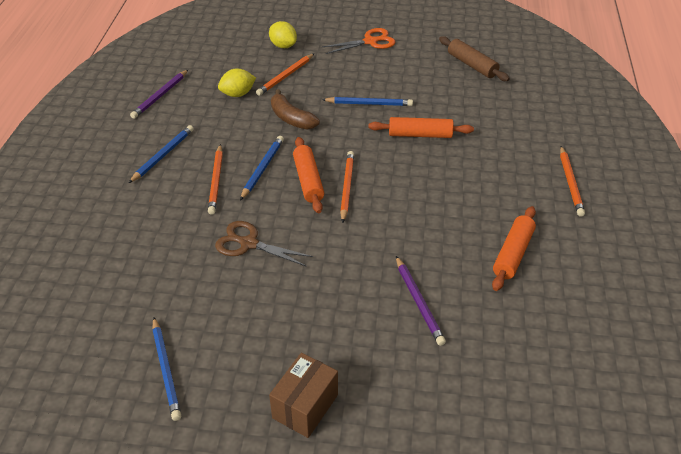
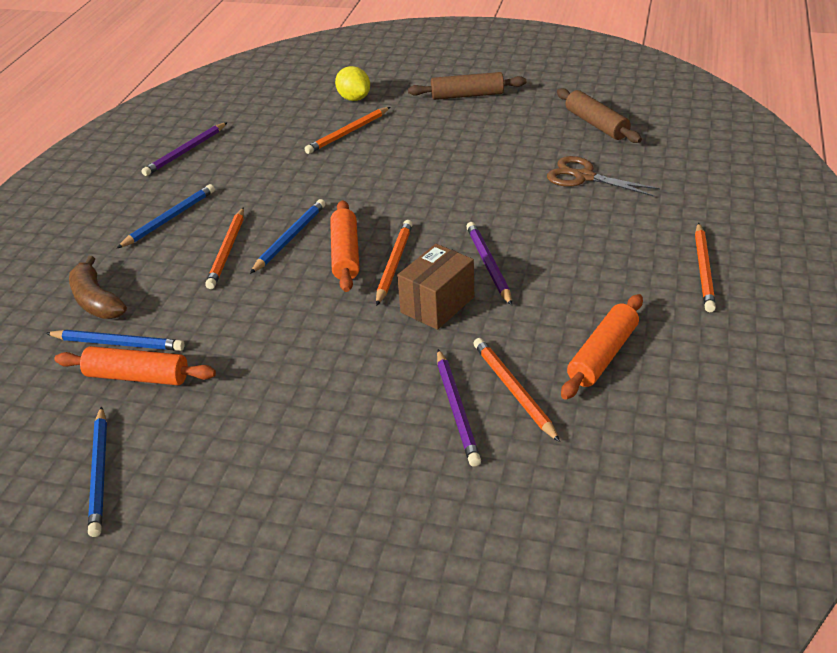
camera: 10 degrees right, 5 degrees down
brown scissors [215,221,313,267] -> brown scissors moved to [547,156,660,197]
yellow lemon [218,69,256,97] -> none
brown box [269,353,338,438] -> brown box moved to [397,244,474,330]
brown banana [271,89,320,129] -> brown banana moved to [69,256,127,319]
orange scissors [322,28,395,54] -> brown rolling pin [408,72,526,100]
blue pencil [322,97,413,106] -> blue pencil moved to [46,330,185,351]
orange rolling pin [369,117,474,138] -> orange rolling pin moved to [54,346,216,385]
none -> purple pencil [466,222,512,306]
none -> orange pencil [473,338,560,442]

